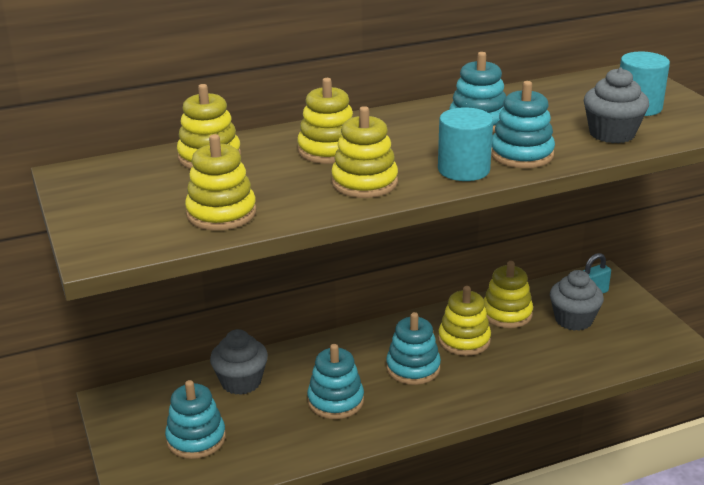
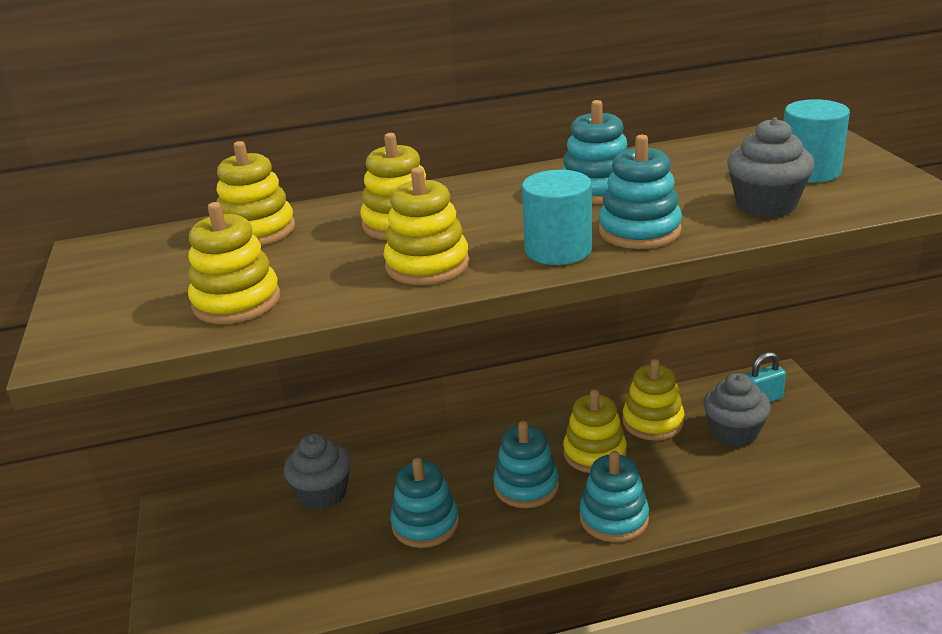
camera: 10 degrees right, 0 degrees up
turquoise stacking toy [165,380,226,459] -> turquoise stacking toy moved to [579,451,649,542]

